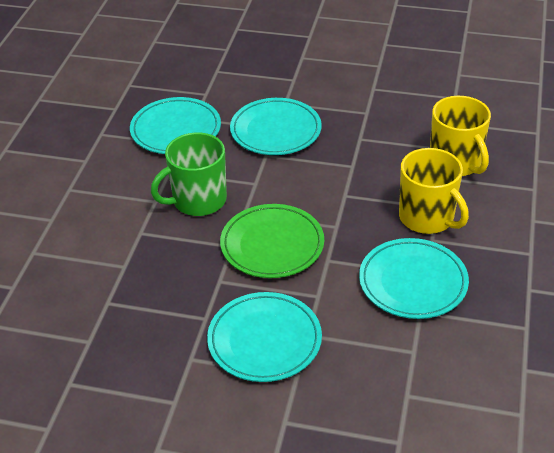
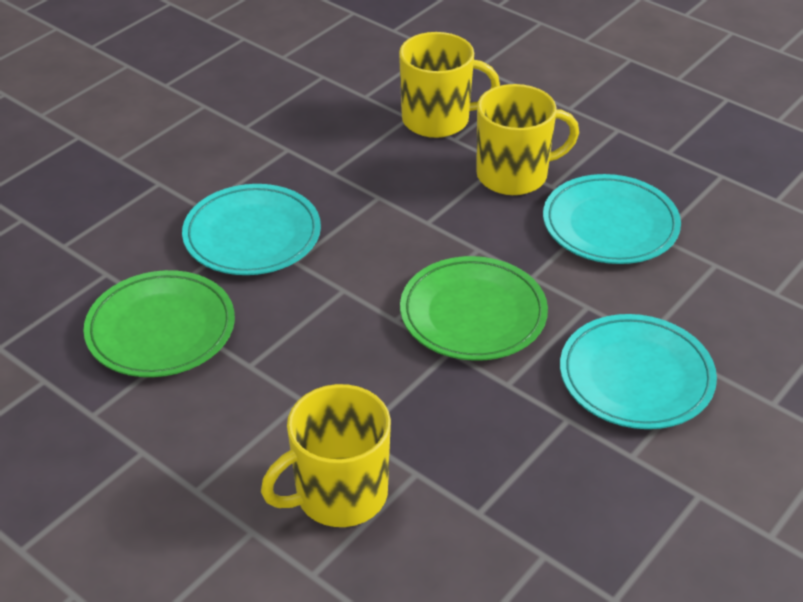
camera: 65 degrees left, 0 degrees up
turquoise plate [130,97,221,154] -> green plate [83,270,235,377]
green mug [151,133,227,216] -> none
none -> yellow mug [261,384,391,527]

